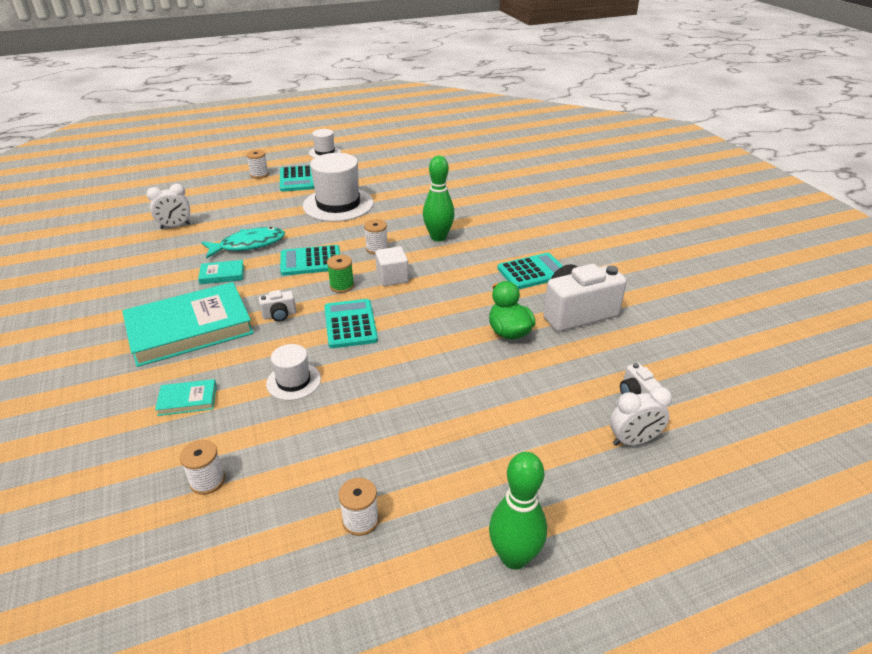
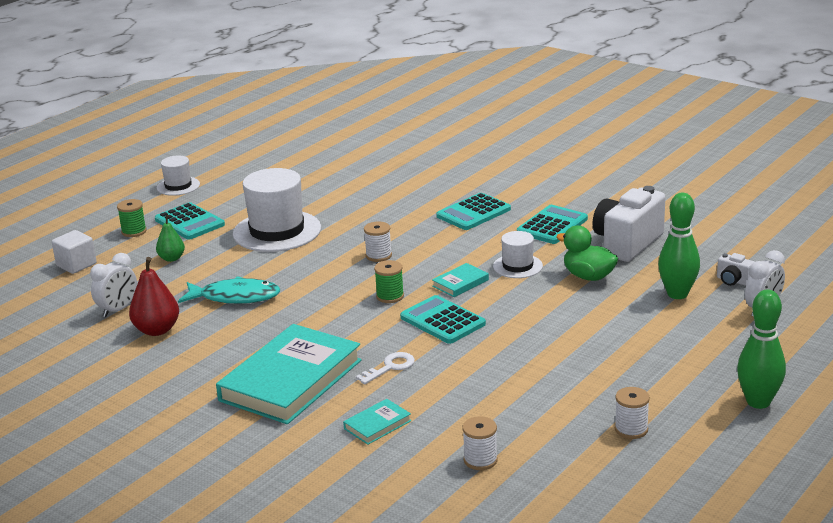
camera: 30 degrees left, 10 degrees down
turquoise book [198,260,244,284] -> turquoise book moved to [432,263,489,297]
turquoise fish [202,227,285,258] -> turquoise fish turned 60 degrees clockwise [178,276,280,304]
white spool [246,150,269,179] -> green spool [117,199,147,237]
white camera [259,290,296,322] -> none
white hat [266,344,321,400] -> white hat moved to [493,231,543,278]
turquoise calculator [280,245,340,276] -> turquoise calculator moved to [436,193,511,230]
white cube [375,246,409,286] -> white cube moved to [52,230,97,274]
green bowling pin [423,156,455,241] -> green bowling pin moved to [658,193,700,299]
none -> red pear [129,257,179,336]
none -> green pear [156,215,185,262]
none -> white key [356,352,415,384]

